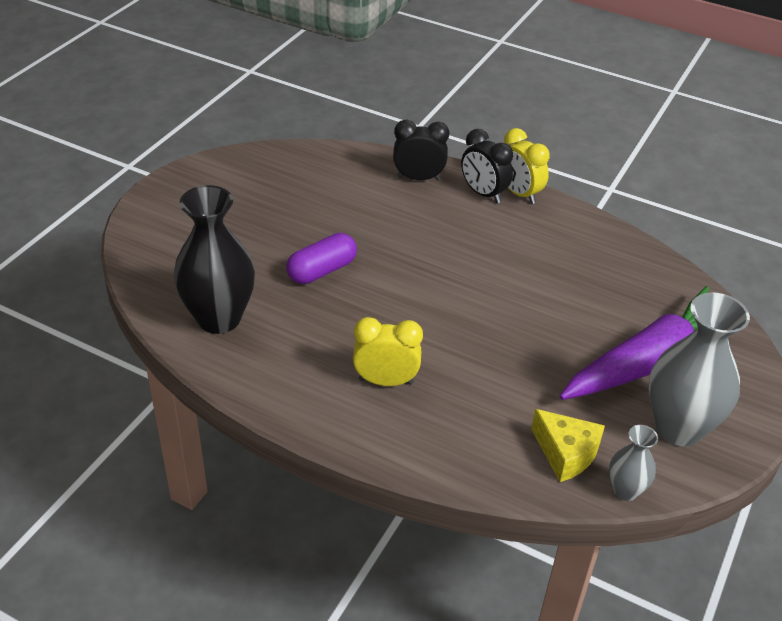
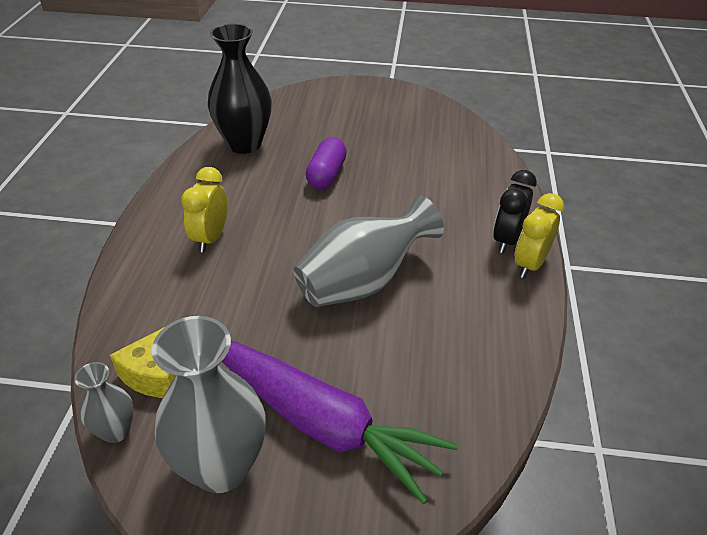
camera: 70 degrees right, 0 degrees up
purple capsule [286,233,357,284] -> purple capsule turned 75 degrees clockwise [306,137,347,189]
yellow clock [353,317,423,386] -> yellow clock turned 150 degrees counterclockwise [181,167,227,252]
black clock [393,120,449,181] -> none
none -> grey vase [294,195,444,307]

